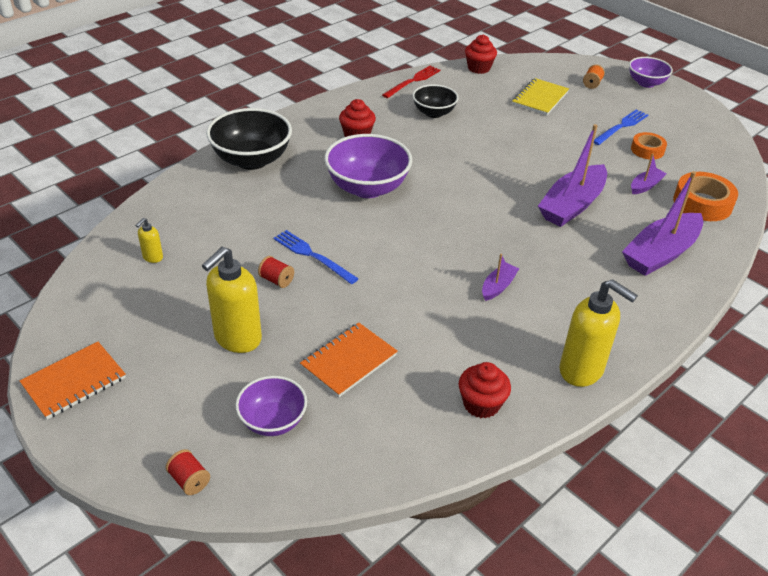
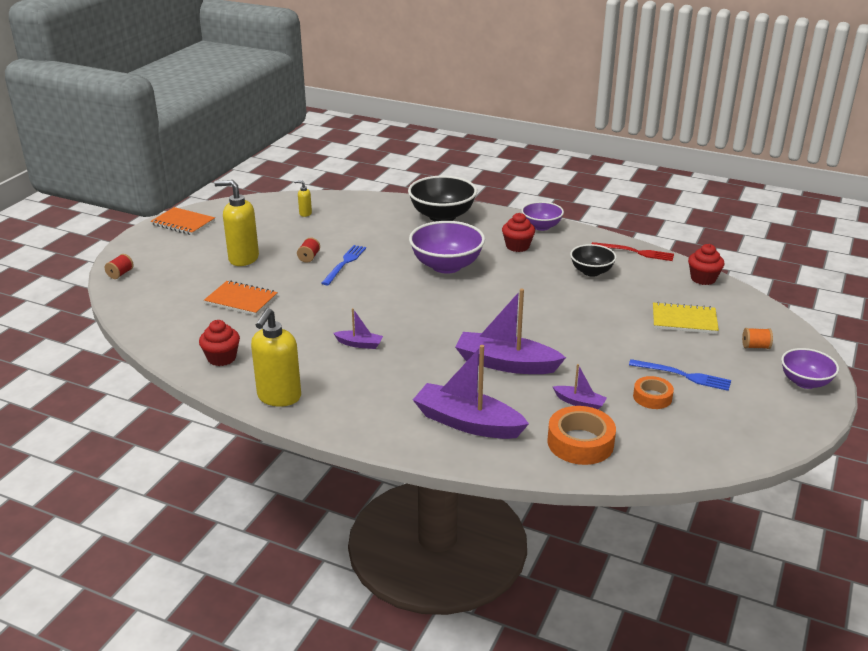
camera: 70 degrees right, 10 degrees down
purple bowl [235,376,307,436] -> purple bowl moved to [521,202,564,231]

